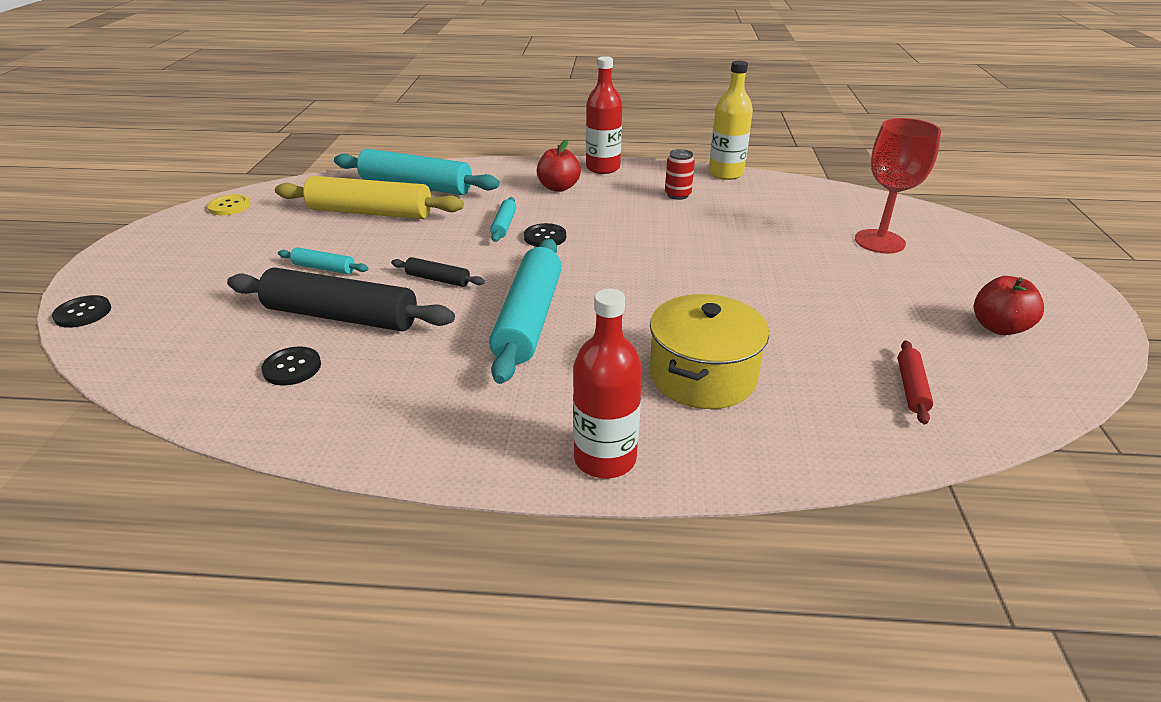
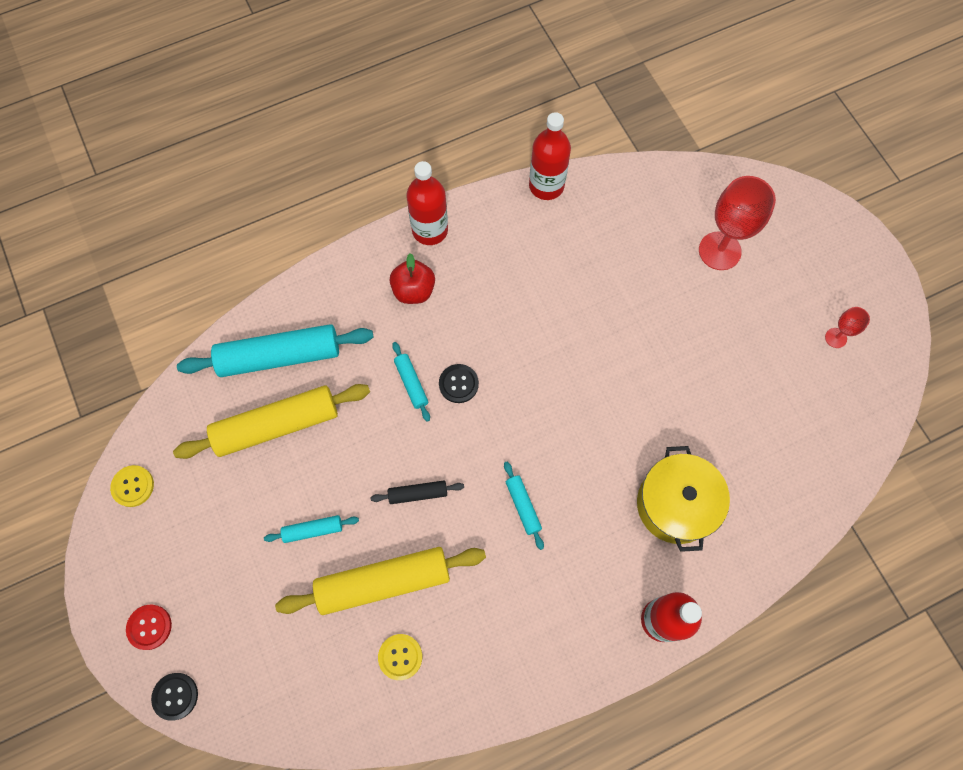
camera: 30 degrees left, 35 degrees up
black rolling pin [227,268,455,331] -> yellow rolling pin [275,547,486,615]
black button [261,346,321,386] -> yellow button [378,634,422,680]
turquoise rolling pin [489,239,562,384] -> turquoise rolling pin [504,462,544,550], size x0.46
red can [665,149,695,200] -> none
yellow bottle [709,61,753,180] -> red bottle [529,112,571,200]
red rolling pin [898,341,933,424] -> none
red apple [974,276,1044,335] -> red goblet [825,307,870,348]
none -> red button [126,605,172,650]

